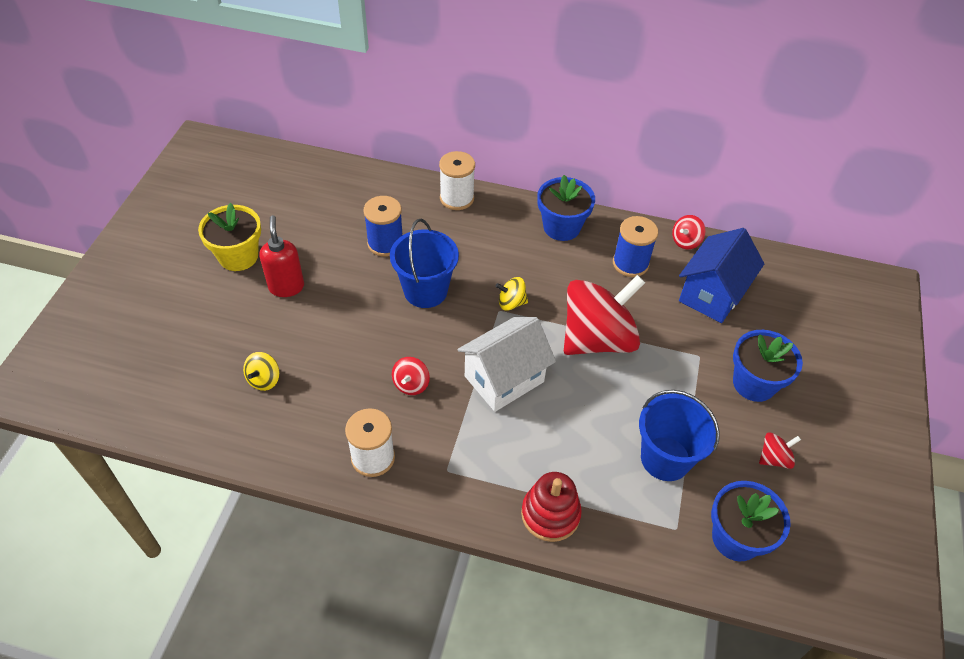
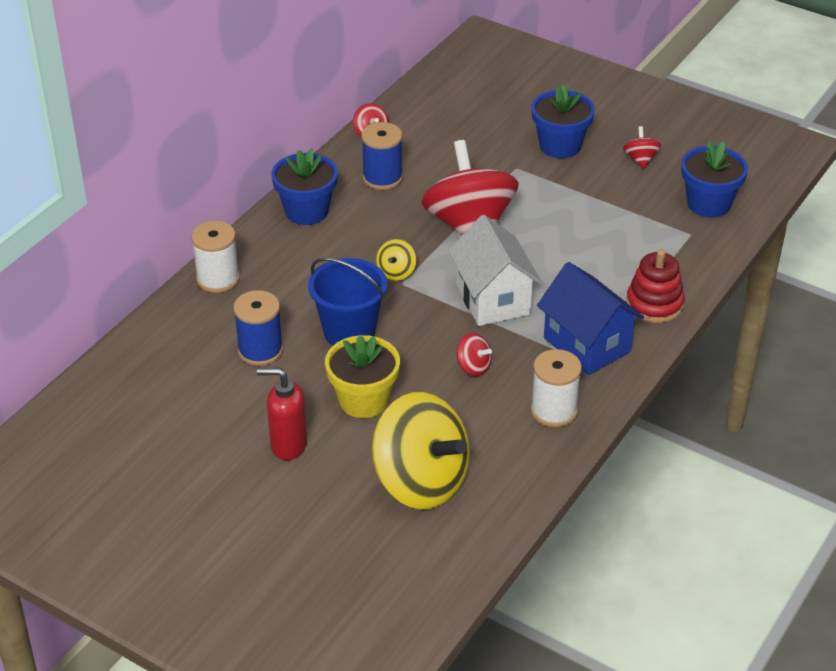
camera: 70 degrees left, 10 degrees down
yellow flower pot [198,203,261,271] -> yellow flower pot moved to [325,335,400,418]
yellow spinning top [243,352,280,391] -> yellow spinning top [372,392,470,510], size x2.46
blue bucket [639,390,720,481] -> none
blue house [679,228,764,323] -> blue house moved to [537,262,644,375]

